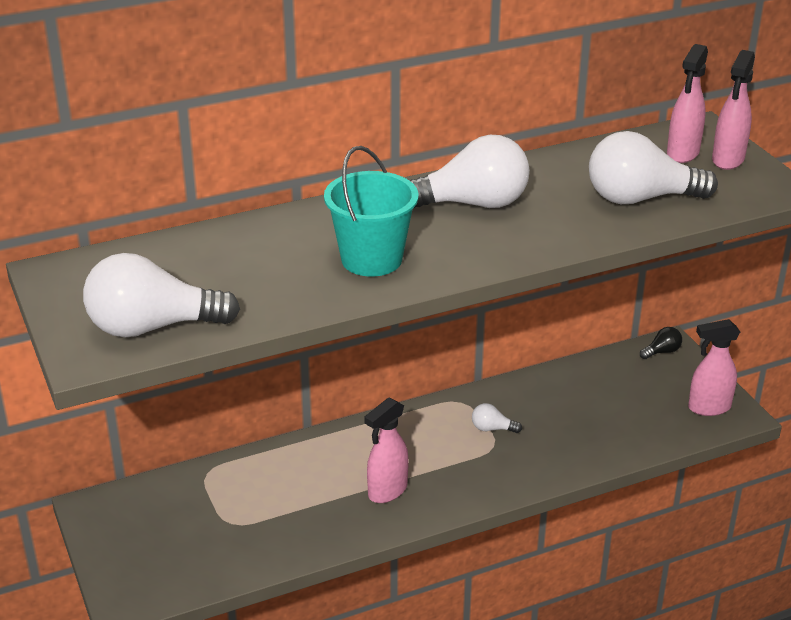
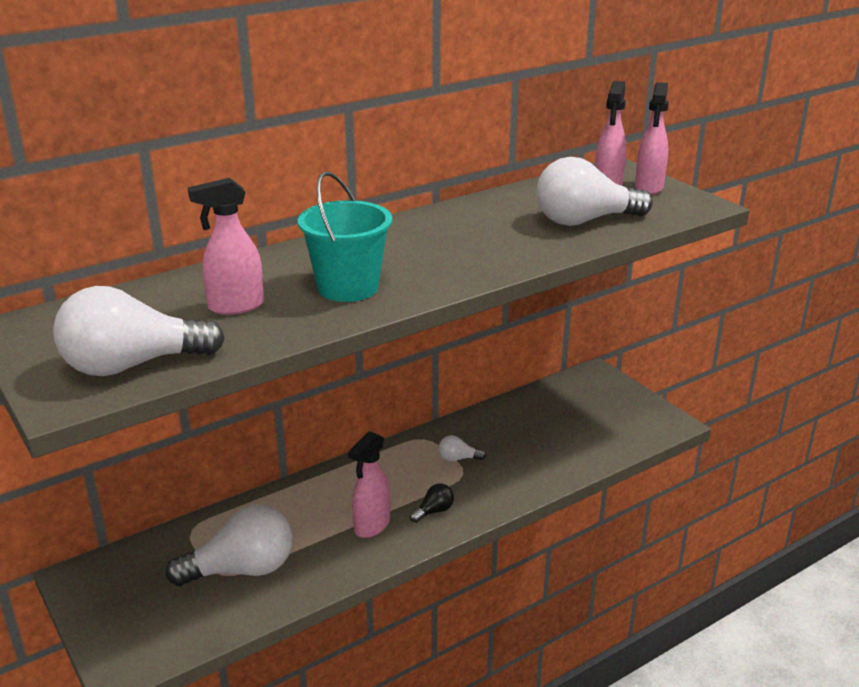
camera: 10 degrees left, 5 degrees down
white light bulb [410,135,530,209] -> white light bulb moved to [165,504,293,586]
black light bulb [640,327,682,359] -> black light bulb moved to [410,484,454,523]
pink spray bottle [688,319,740,416] -> pink spray bottle moved to [188,178,264,315]

